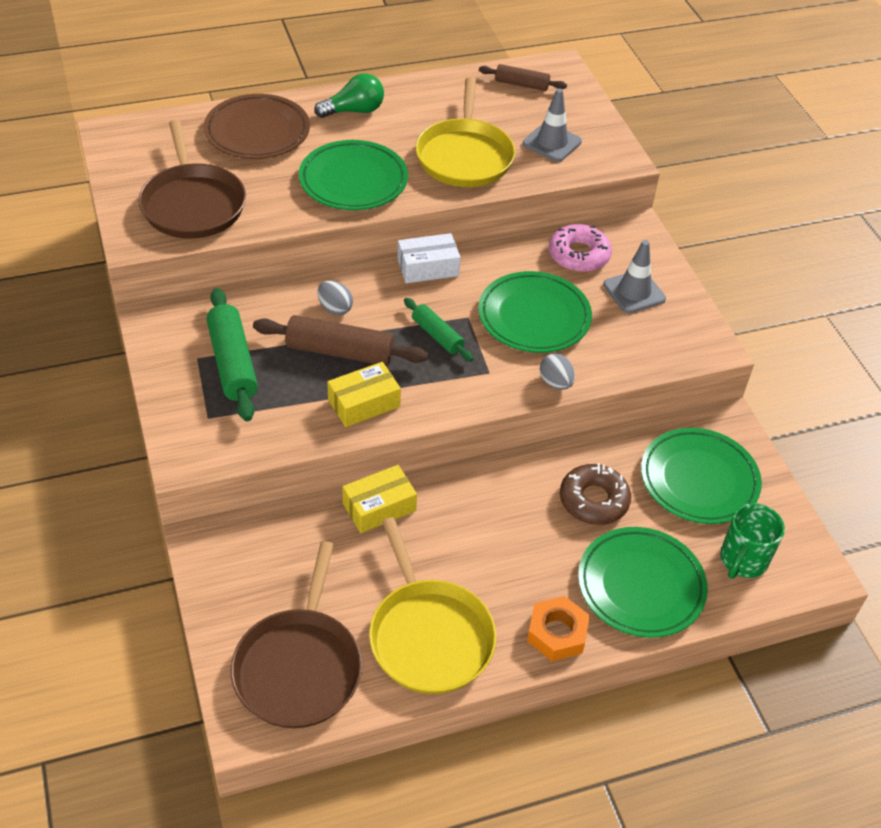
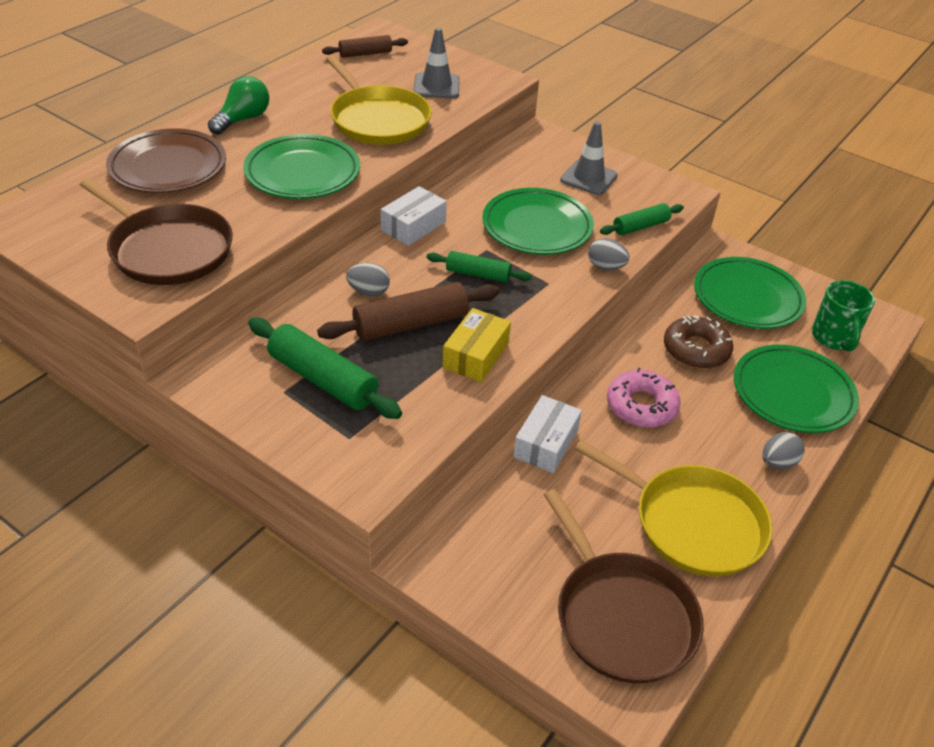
camera: 35 degrees left, 5 degrees down
yellow box [342,465,417,533] -> white box [513,395,582,473]
orange nut [527,596,590,661] -> grey egg [762,432,805,469]
pink donut [549,224,612,272] -> pink donut moved to [607,368,681,428]
none -> green rolling pin [600,203,684,235]

